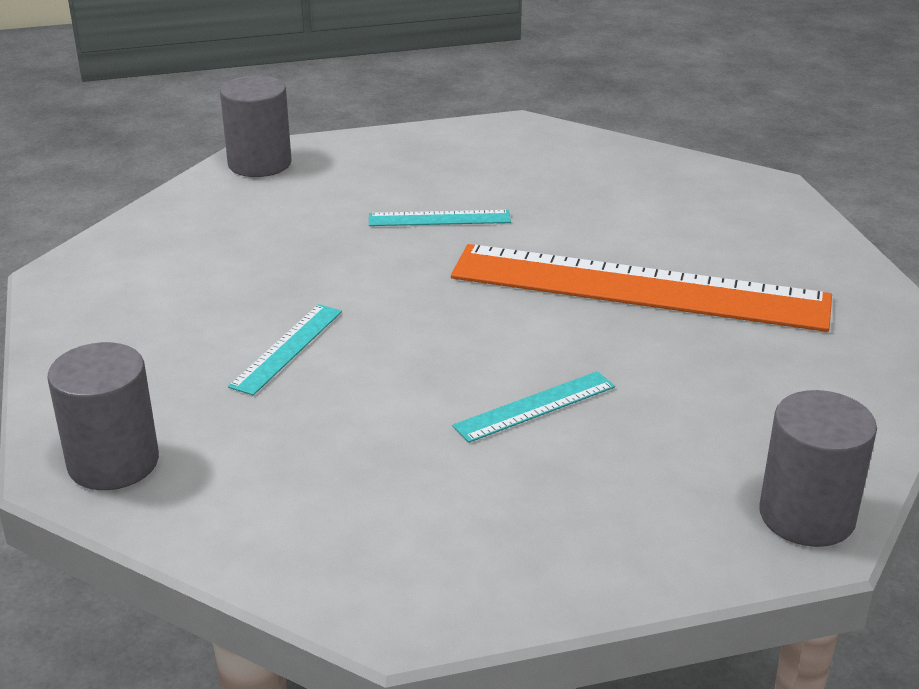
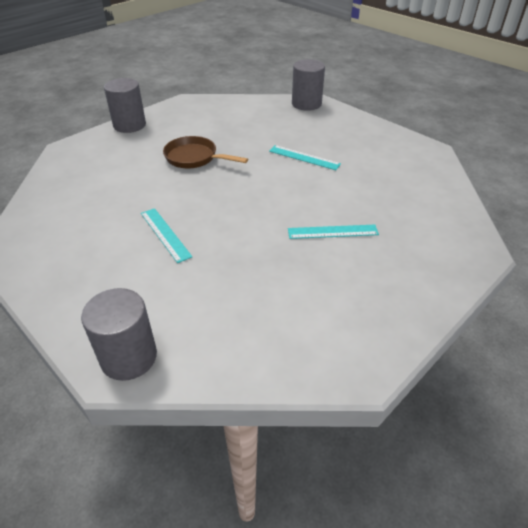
camera: 120 degrees left, 10 degrees up
grey cylinder [47,342,159,490] -> grey cylinder moved to [104,78,146,133]
orange ruler [451,244,832,332] -> brown pan [163,136,248,168]

